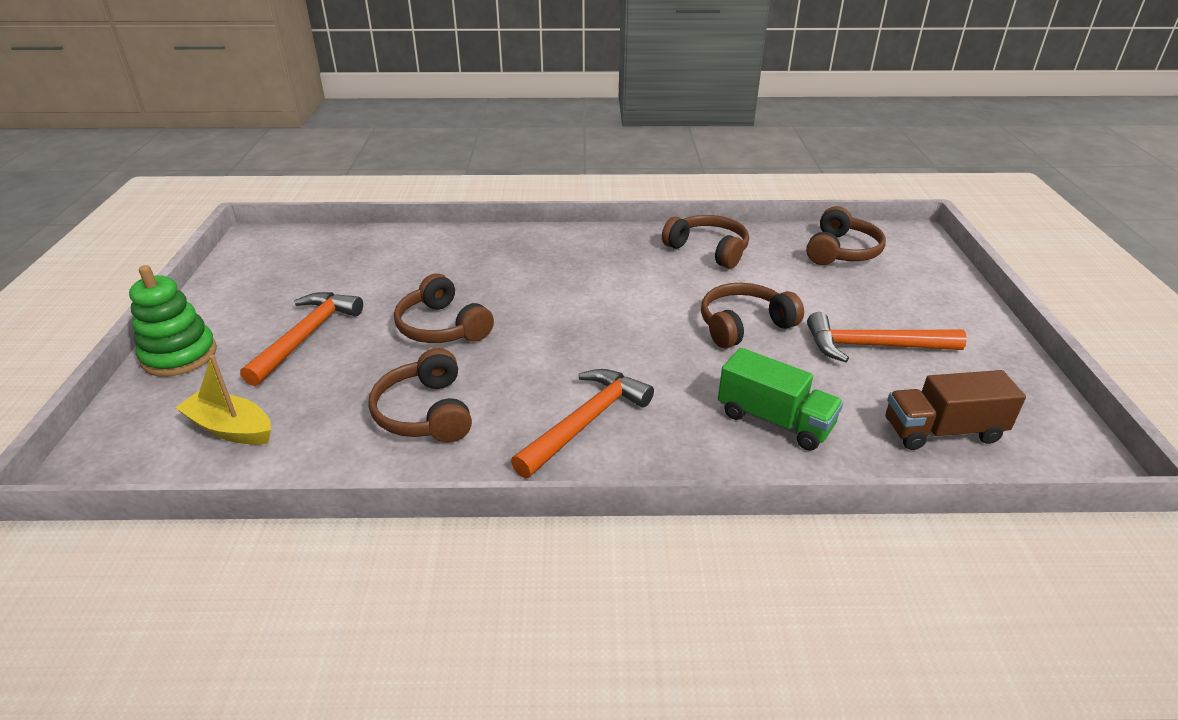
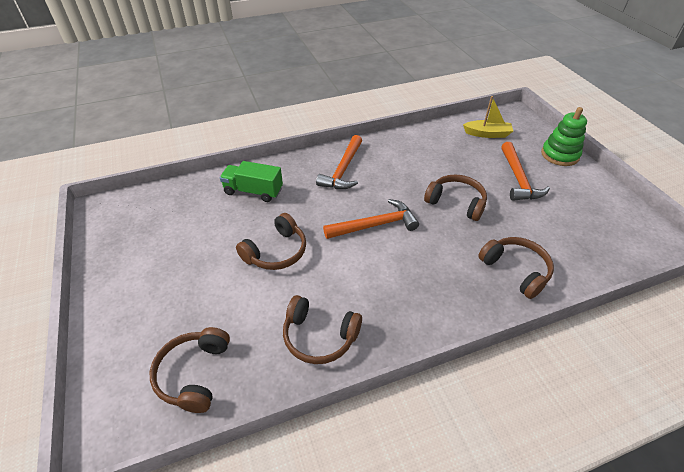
camera: 160 degrees right, 10 degrees up
brown headphones [368,348,472,443] -> brown headphones moved to [478,237,554,299]
orange hammer [807,312,967,362] -> orange hammer moved to [323,199,419,239]
brown truck [886,370,1026,450] -> none

